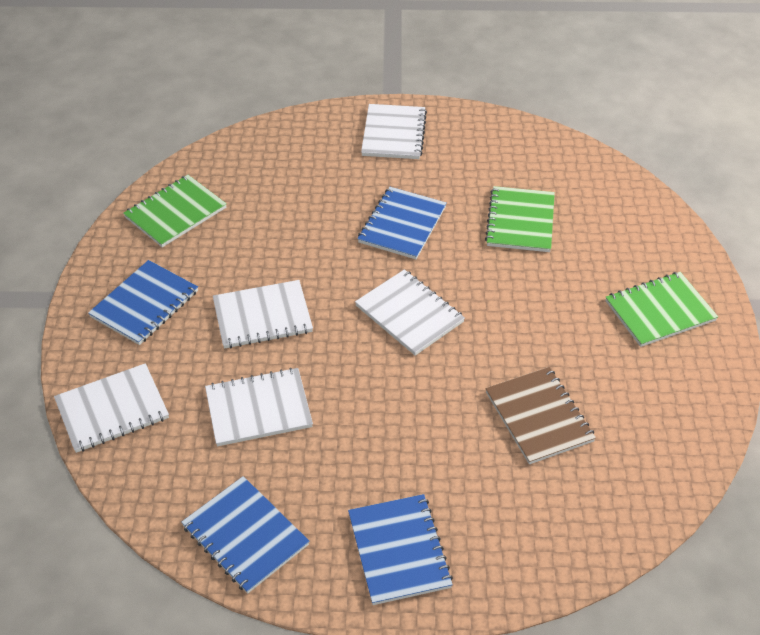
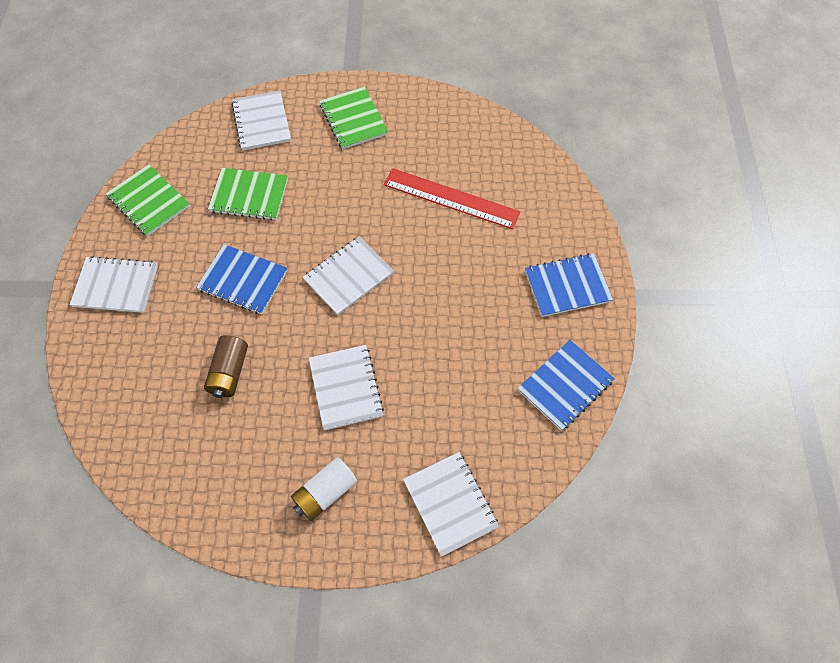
camera: 90 degrees left, 15 degrees up
blue notebook [88,260,198,345] -> white battery [291,457,357,521]
green notebook [123,175,227,247] -> green notebook moved to [106,164,190,236]
white notebook [205,368,313,446] -> white notebook moved to [231,91,291,151]
brown notebook [486,367,596,464] -> red ruler [384,168,521,229]
none -> brown battery [204,335,248,398]

